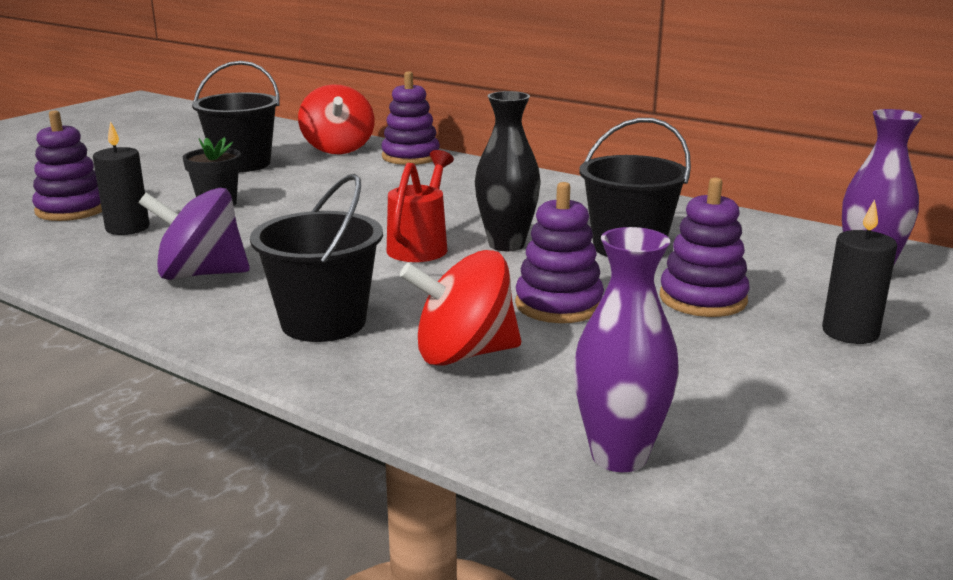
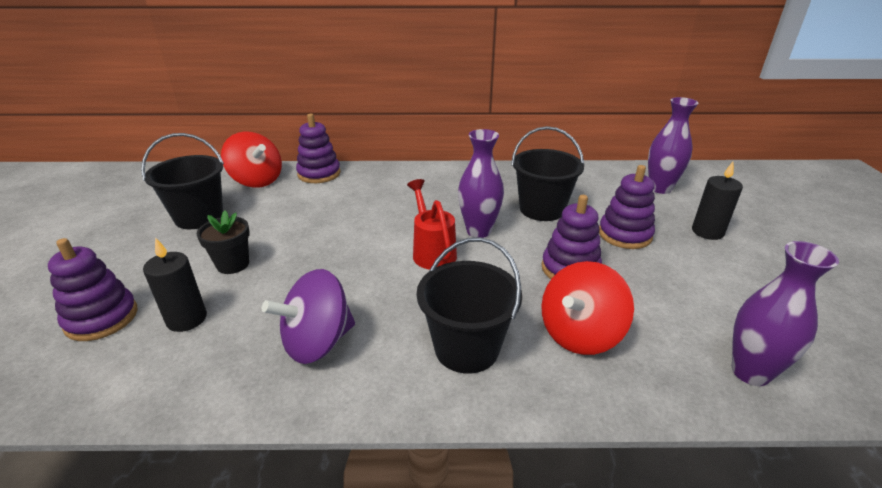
camera: 35 degrees left, 10 degrees up
black vase [475,91,541,251] -> purple vase [458,129,504,238]

